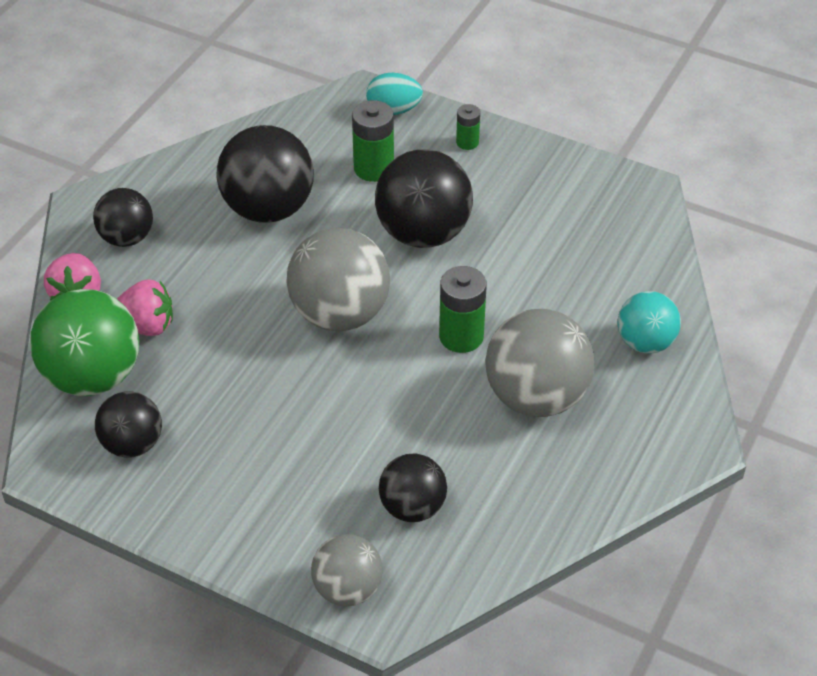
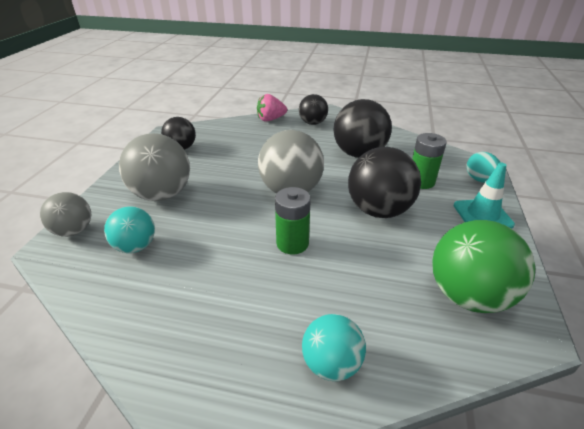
camera: 75 degrees right, 10 degrees down
green ball [30,289,139,396] -> green ball moved to [432,220,535,313]
pink strawberry [117,279,173,336] -> none
black ball [379,454,447,522] -> turquoise ball [104,206,155,253]
green battery [456,104,480,150] -> turquoise traffic cone [453,163,515,229]
grey ball [486,309,594,417] -> grey ball moved to [119,133,190,201]

